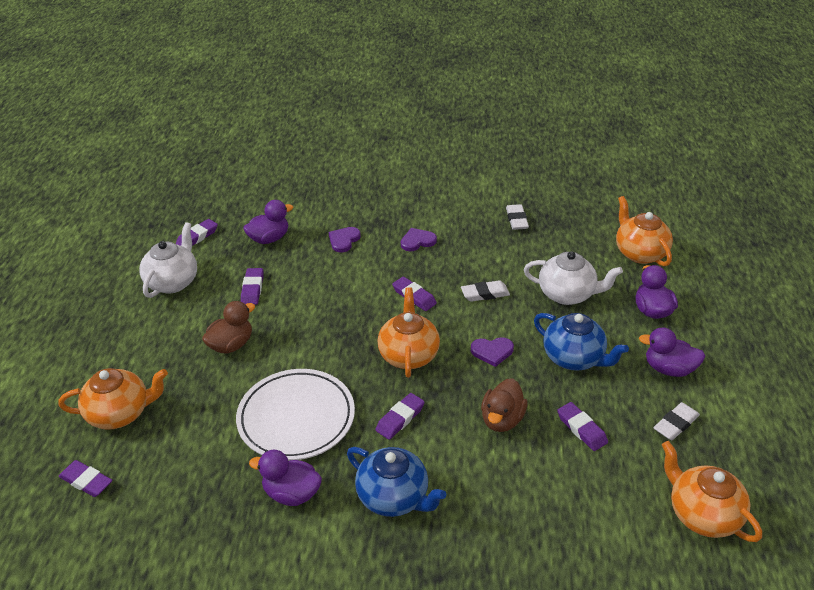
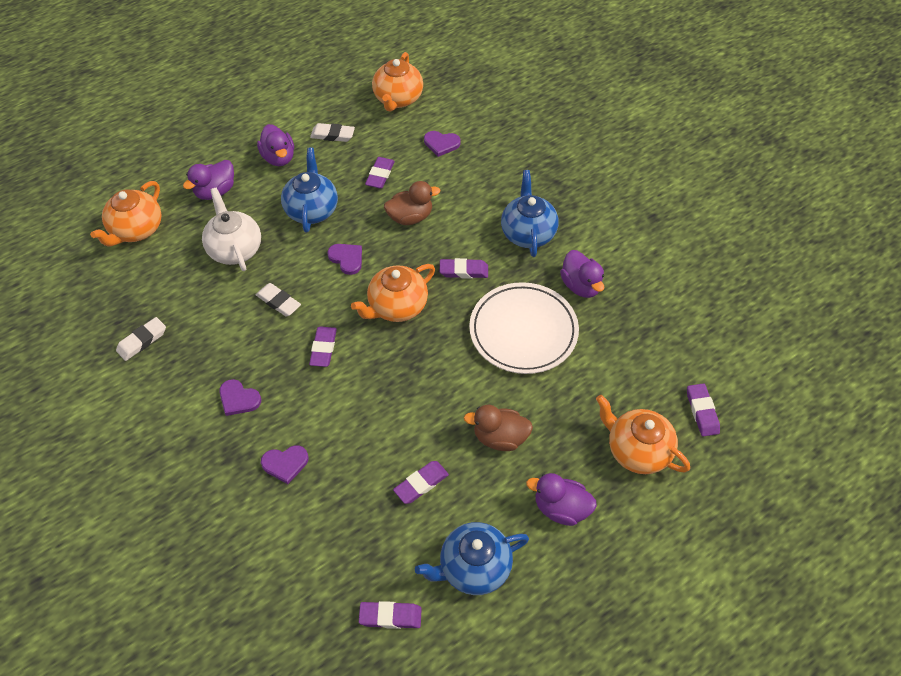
camera: 130 degrees left, 15 degrees up
white teapot [139,222,197,298] -> blue teapot [415,522,529,595]
purple duck [243,200,293,244] -> purple duck moved to [526,473,597,526]
none -> purple heart [424,131,460,157]

